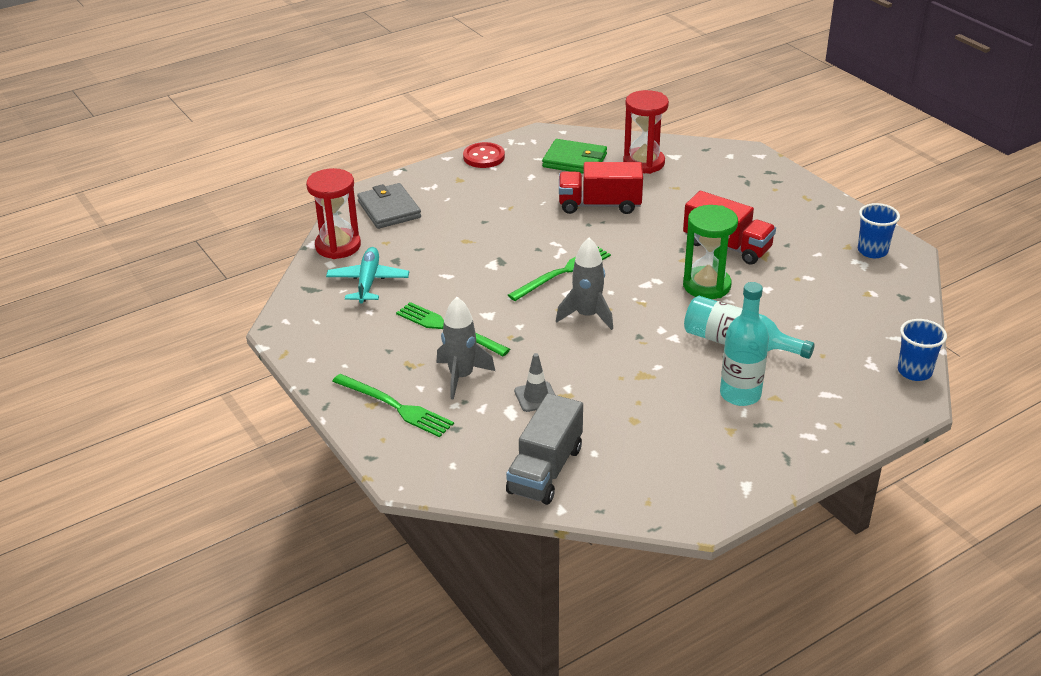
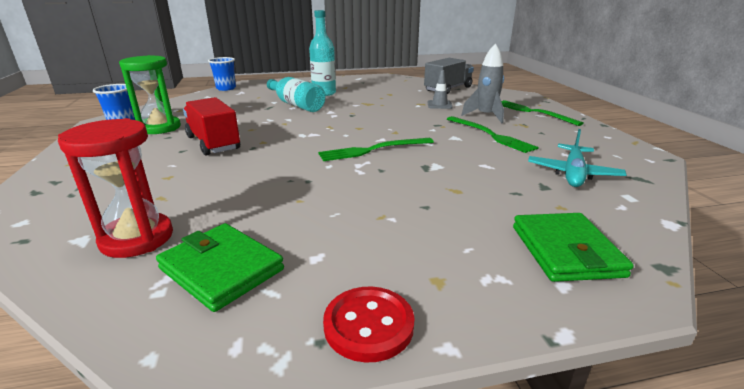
camera: 160 degrees left, 10 degrees down
red hourglass [306,168,361,259] -> none
grey wallet [357,183,421,229] -> green wallet [513,213,634,282]
grey rocket [556,238,613,330] -> none
red truck [559,162,643,214] -> none
green hourglass [683,205,738,299] -> green hourglass moved to [119,55,181,134]

